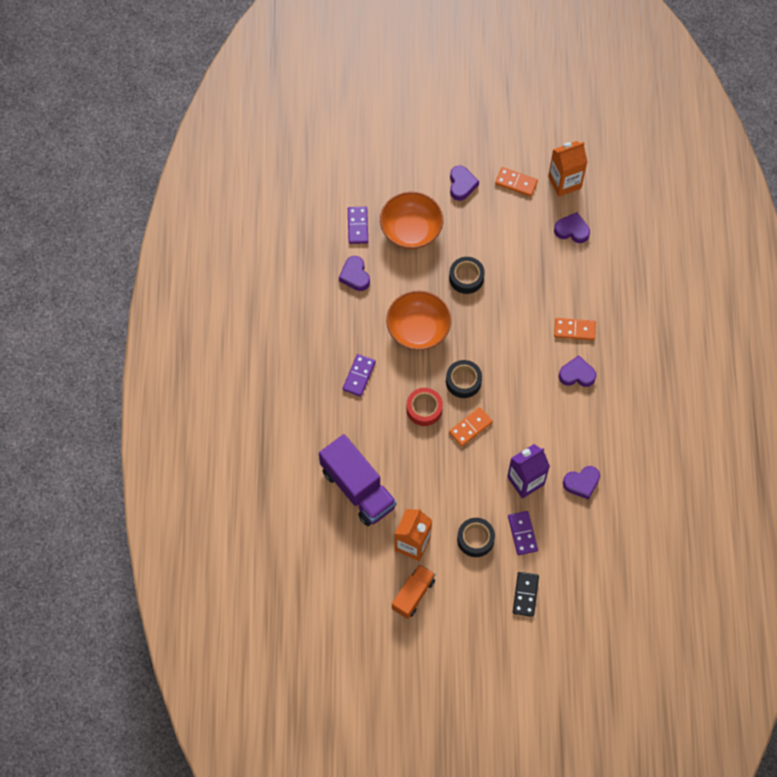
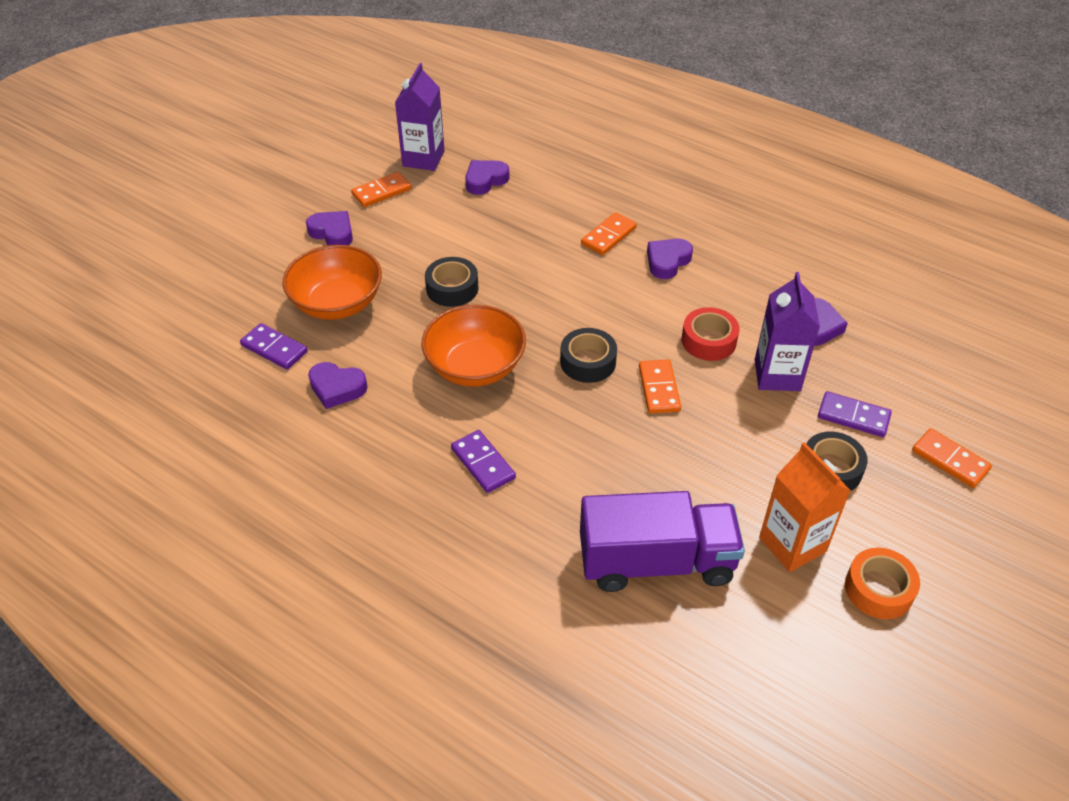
camera: 55 degrees left, 20 degrees down
orange truck [392,564,435,619] -> orange tape [845,548,920,619]
red tape [406,388,443,426] -> red tape moved to [682,307,740,361]
black domino [513,572,539,617] -> orange domino [912,428,992,488]
orange carton [548,141,587,197] -> purple carton [395,63,445,171]

